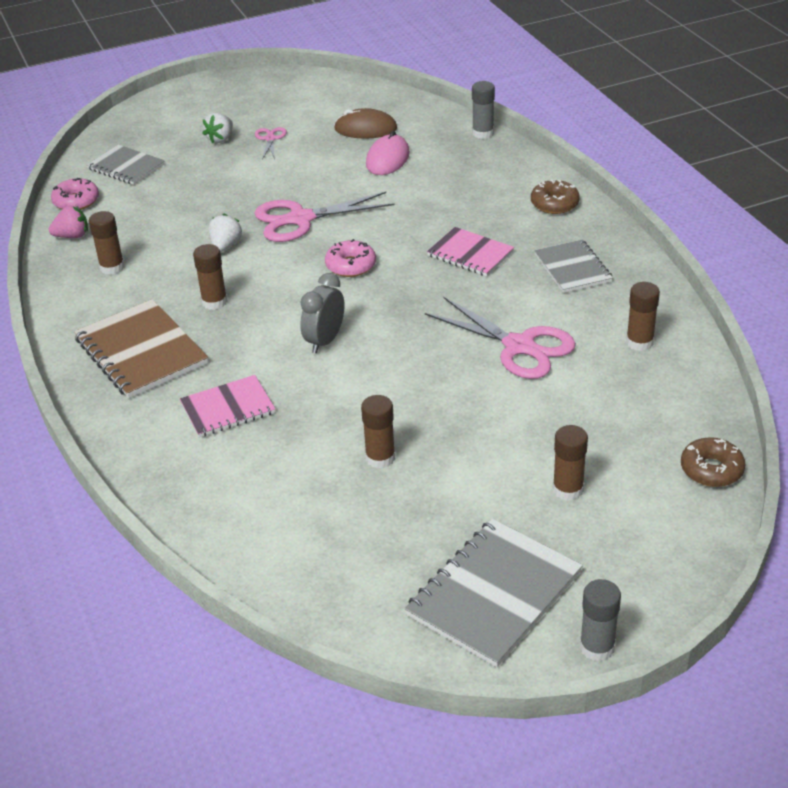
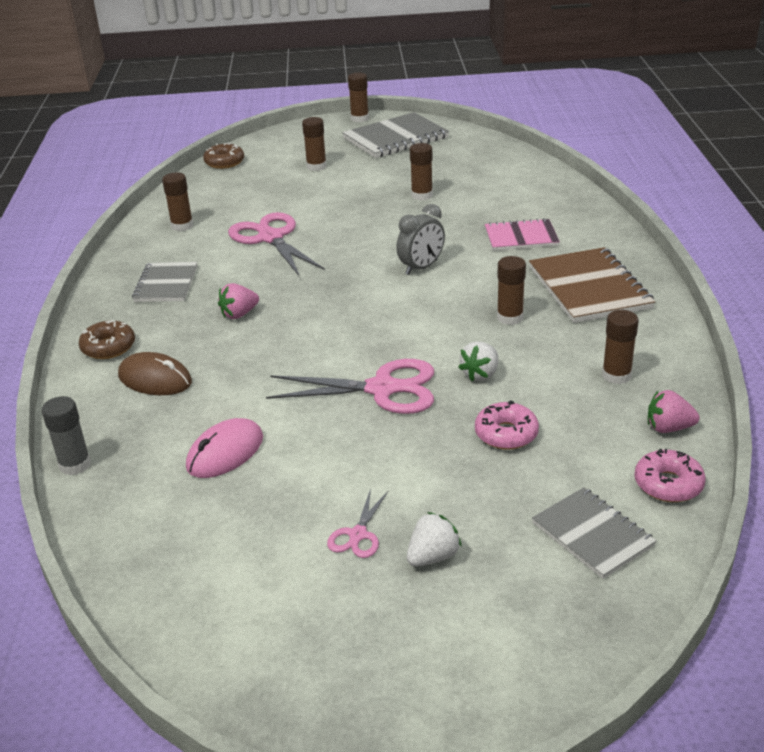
camera: 160 degrees left, 5 degrees down
pink donut [325,239,376,277] -> pink donut moved to [475,400,539,450]
brown mouse [334,108,397,139] -> brown mouse moved to [118,352,192,395]
pink notebook [427,227,514,276] -> pink strawberry [218,283,259,319]
grey glue stick [580,579,621,662] -> brown glue stick [348,73,369,122]

